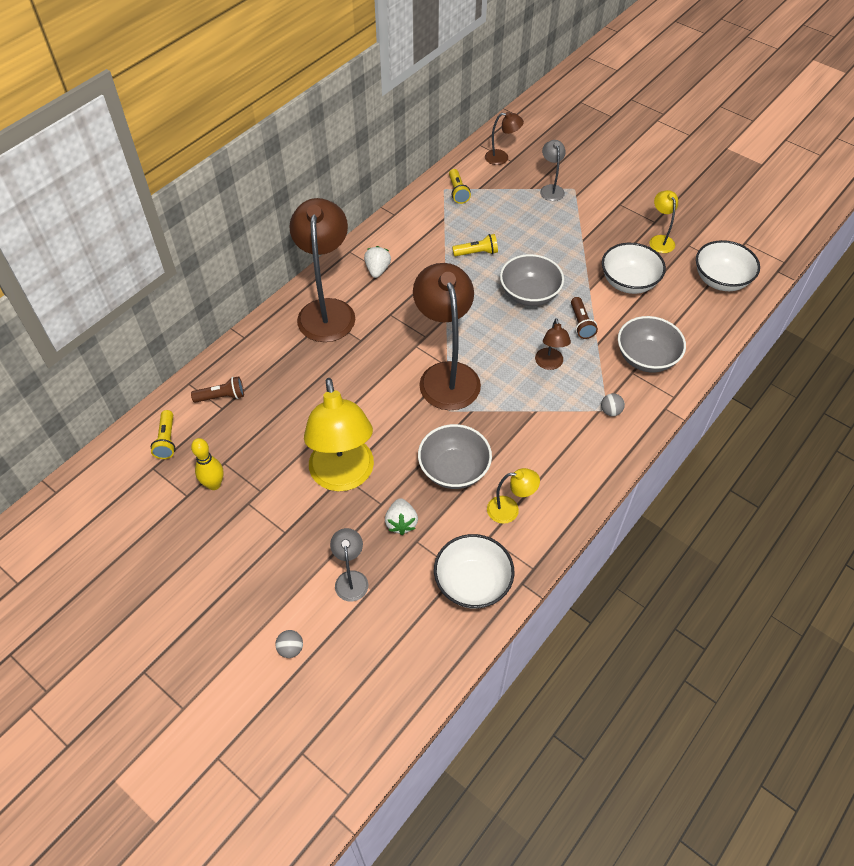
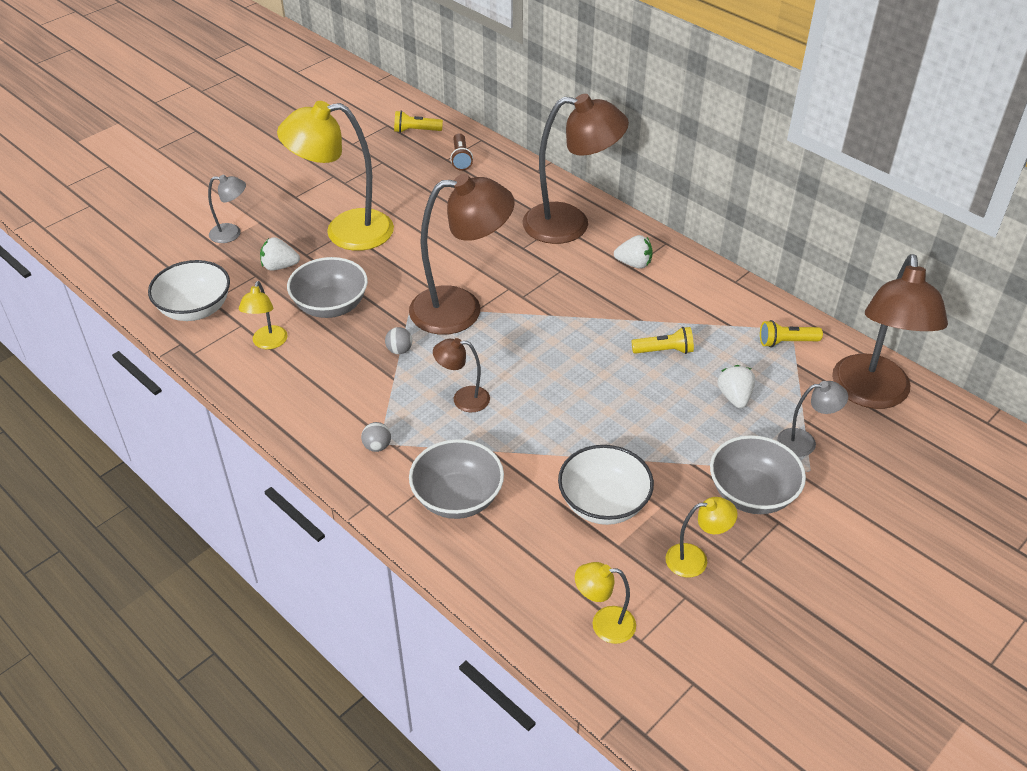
camera: 95 degrees right, 10 degrees down
yellow bowling pin [191,438,224,490] -> none
grey ball [275,630,303,658] -> grey ball moved to [385,327,412,354]
yellow flashlight [452,234,498,256] -> yellow flashlight turned 90 degrees counterclockwise [632,327,694,354]
brown lamp [485,112,524,165] -> brown lamp [832,254,948,409], size x2.12
grey bowl [500,254,564,306] -> grey bowl moved to [710,435,806,514]
brown flashlight [571,297,598,339] -> none
white bowl [696,240,760,291] -> yellow lamp [575,562,636,644]
none -> white strawberry [717,365,755,408]

